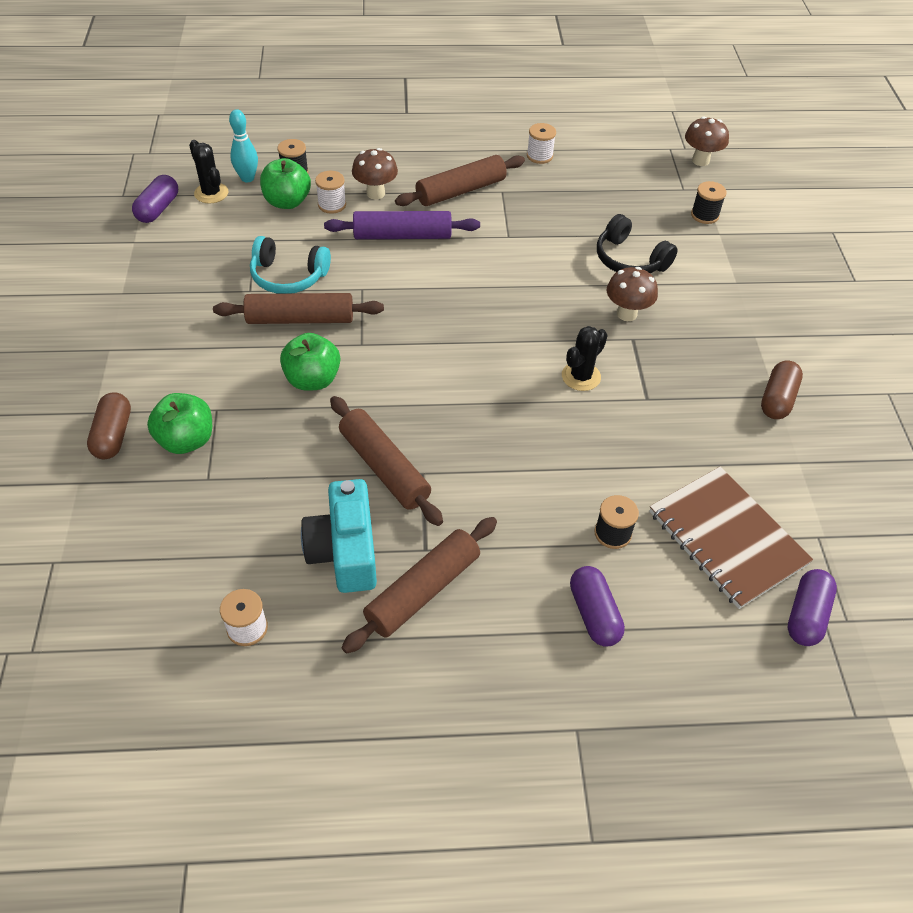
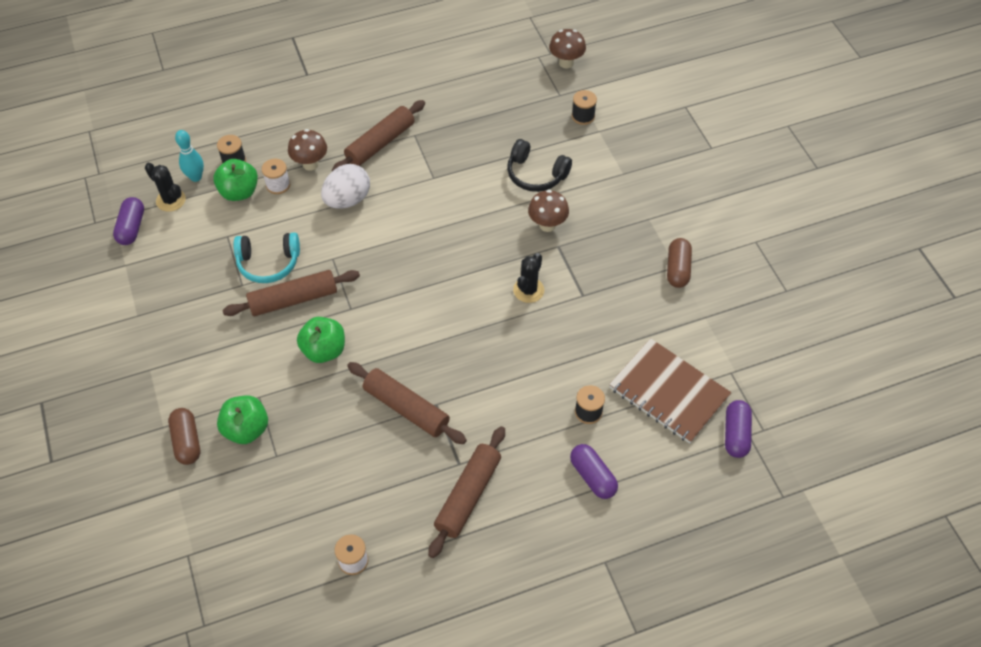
camera: 15 degrees left, 5 degrees up
turquoise camera [301,479,377,593] -> none
purple rolling pin [324,211,480,239] -> white egg [321,164,370,209]
white spool [527,123,556,164] -> none

